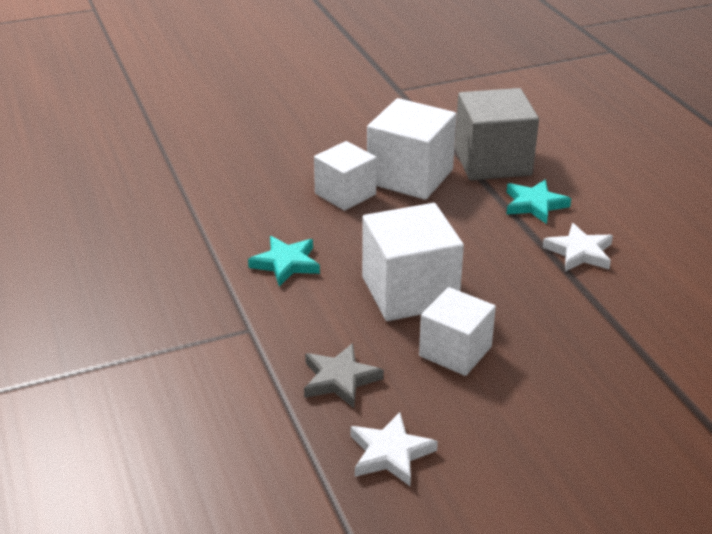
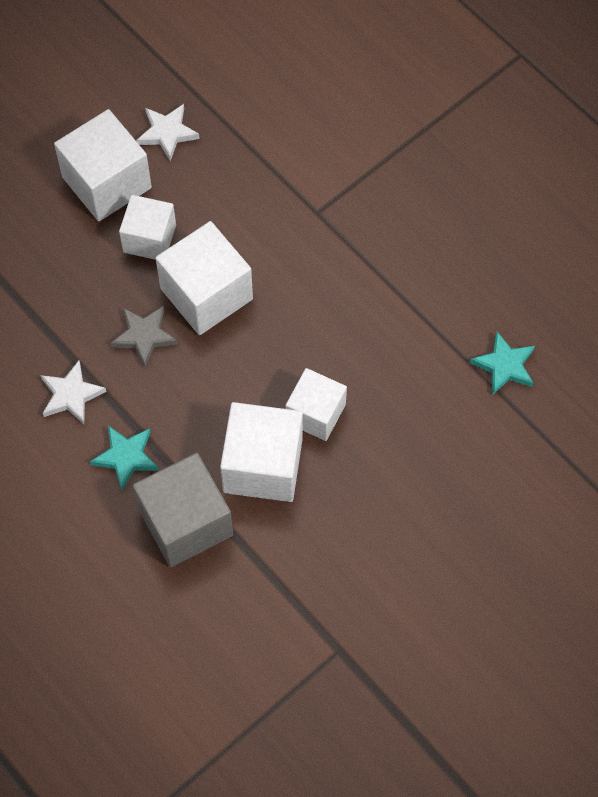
camera: 160 degrees right, 30 degrees up
turquoise star [248,236,320,286] -> turquoise star moved to [470,332,535,395]
grey star [304,343,384,408] -> grey star moved to [111,306,178,367]
none -> white cube [54,109,152,221]

